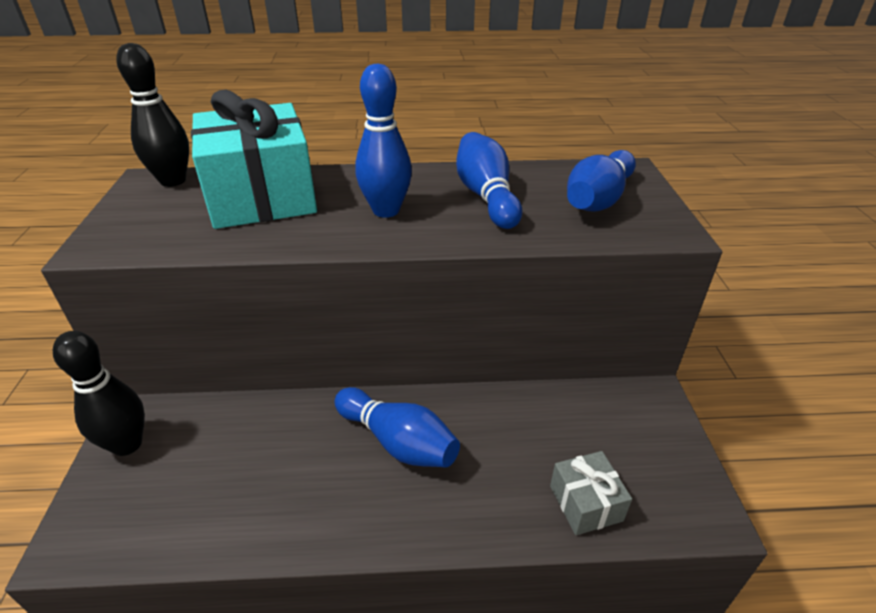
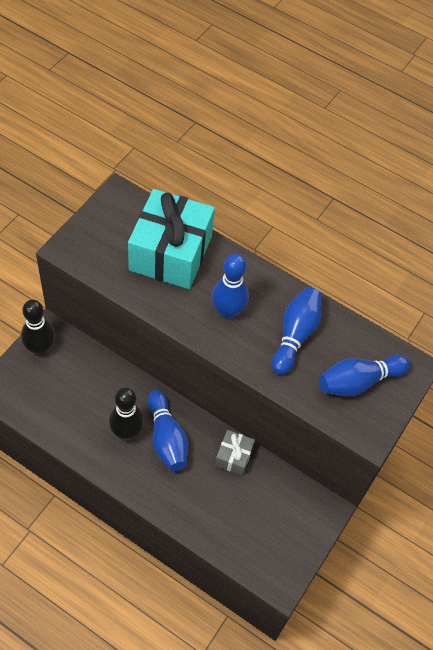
camera: 30 degrees right, 20 degrees up
black bowling pin [116,43,189,187] -> black bowling pin moved to [109,387,144,440]
grey gift [550,451,632,535] -> grey gift moved to [215,430,255,476]

